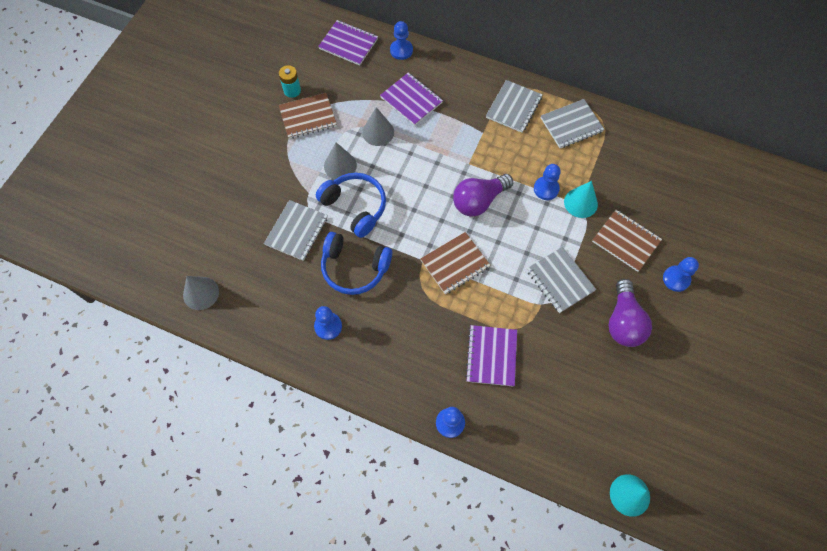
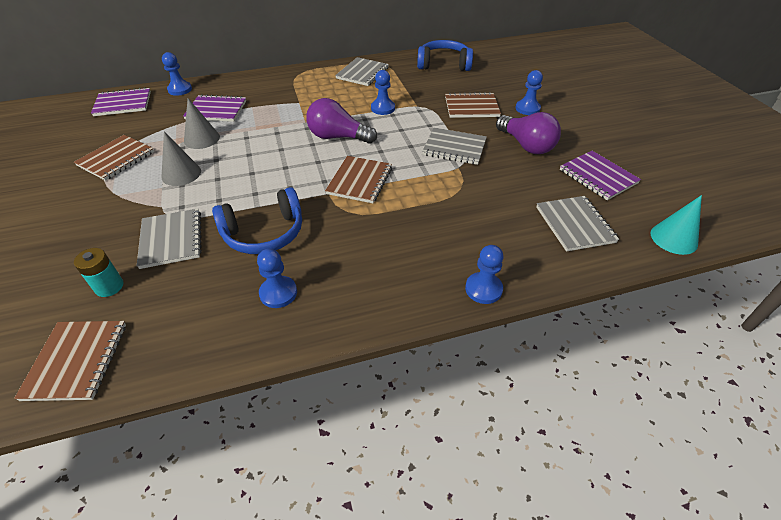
camera: 40 degrees left, 20 degrees down
grey cone [183,276,219,310] -> brown notebook [14,321,126,401]
turquoise battery [279,65,301,98] -> turquoise battery moved to [74,248,124,297]
blue headphones [316,173,386,238] -> blue headphones moved to [417,40,473,71]
purple light bulb [453,174,513,217] -> purple light bulb turned 90 degrees clockwise [306,98,377,144]
purple notebook [465,325,517,387] -> purple notebook moved to [560,151,641,200]
grey notebook [486,80,543,133] -> grey notebook moved to [536,196,619,252]
turquoise cone [564,181,598,218] -> none

